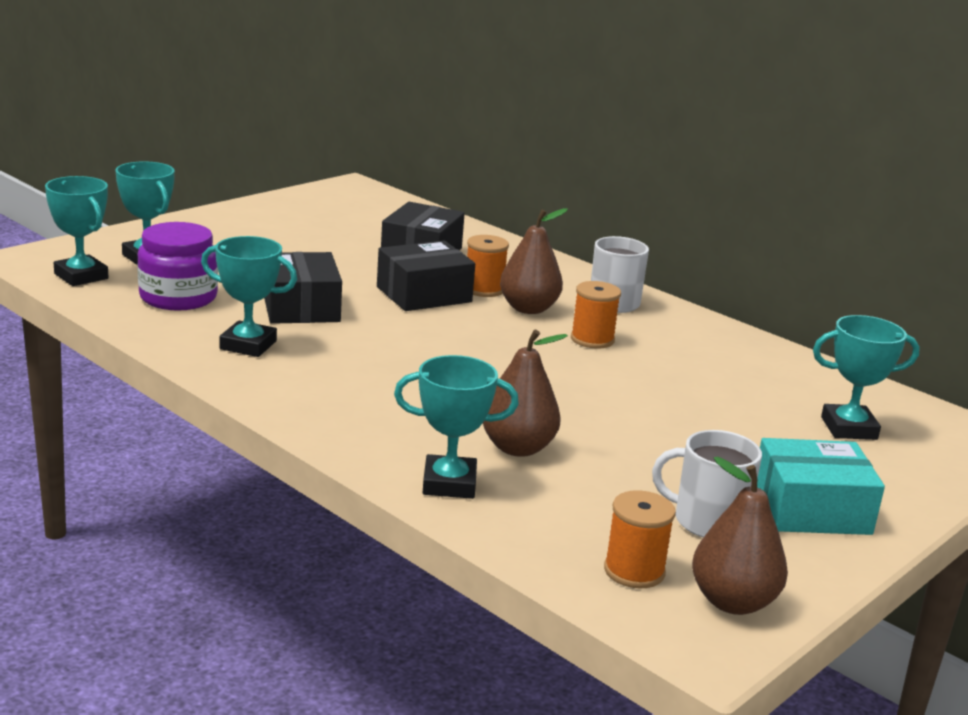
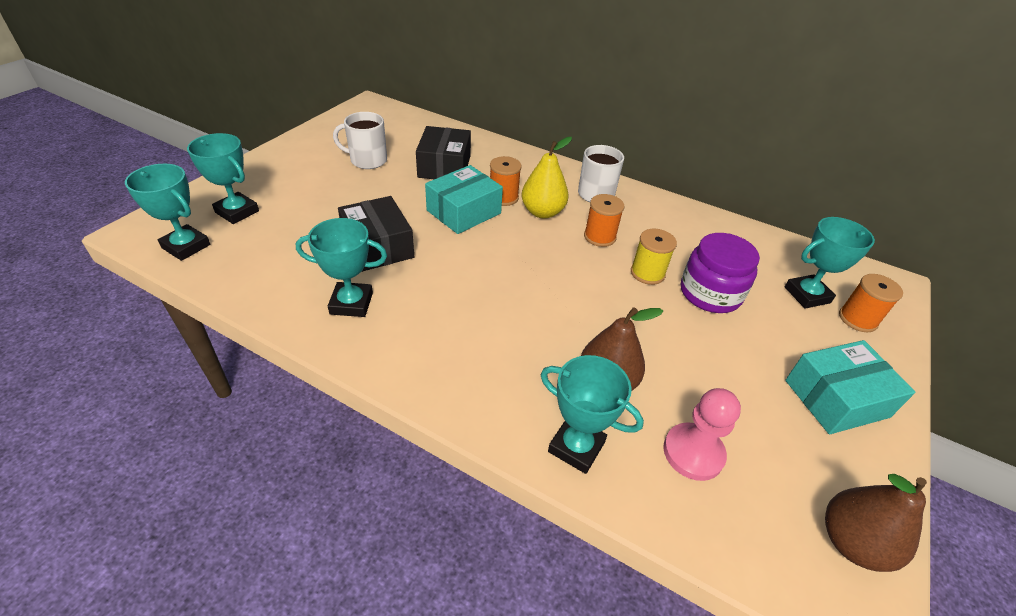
camera: 15 degrees left, 20 degrees up
purple jar [137,222,218,311] -> purple jar moved to [681,233,760,313]
black box [377,241,475,311] -> turquoise box [425,165,503,234]
turquoise trophy [394,355,519,499] -> turquoise trophy turned 45 degrees clockwise [541,355,644,474]
brown pear [500,208,568,314] -> yellow pear [522,137,572,219]
orange spool [604,490,676,589] -> orange spool moved to [839,274,903,332]
white mug [652,430,762,537] -> white mug moved to [333,112,387,169]
none -> yellow spool [631,229,677,285]
none -> pink pawn [663,388,741,481]

